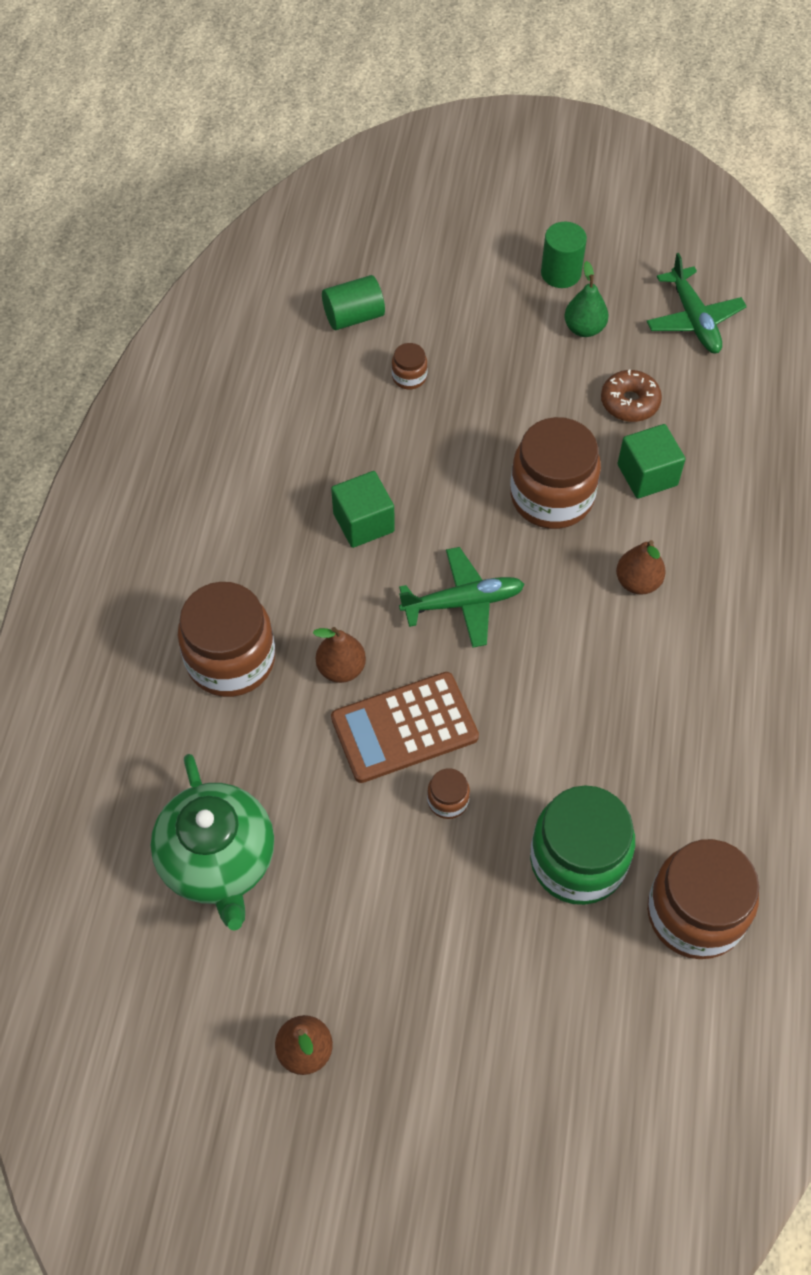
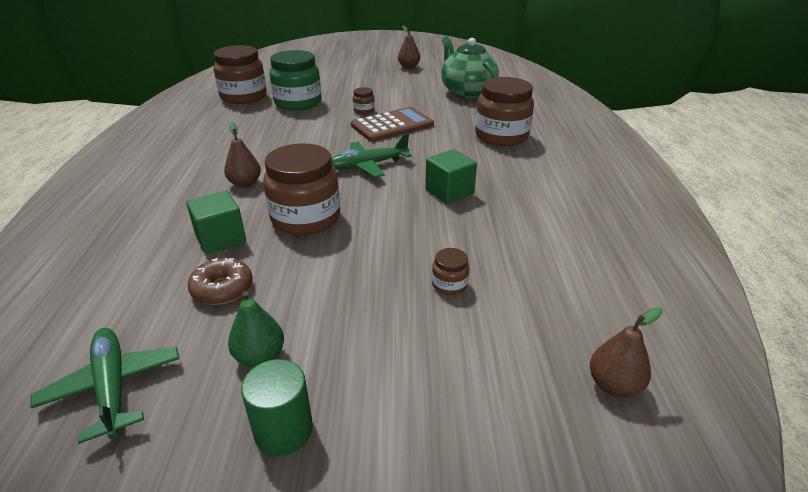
camera: 170 degrees right, 25 degrees down
brown pear [313,627,366,683] -> brown pear moved to [590,307,663,397]
green cylinder [322,275,385,330] -> none

